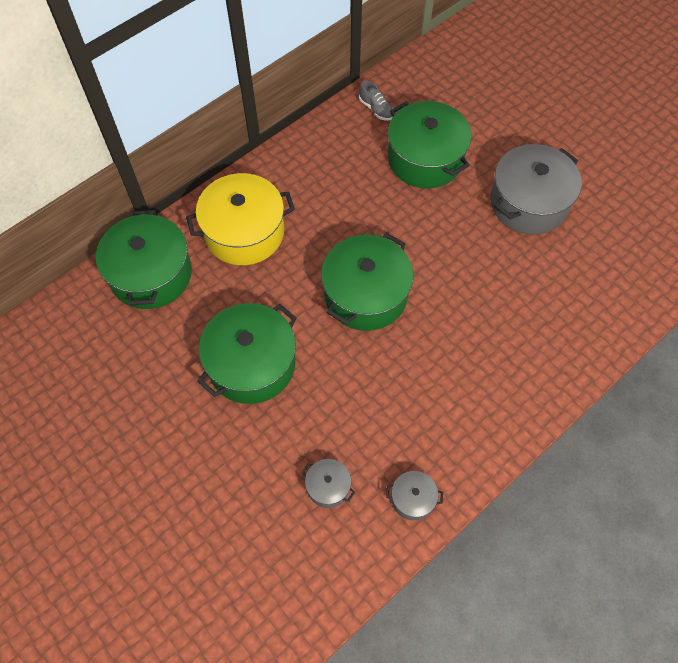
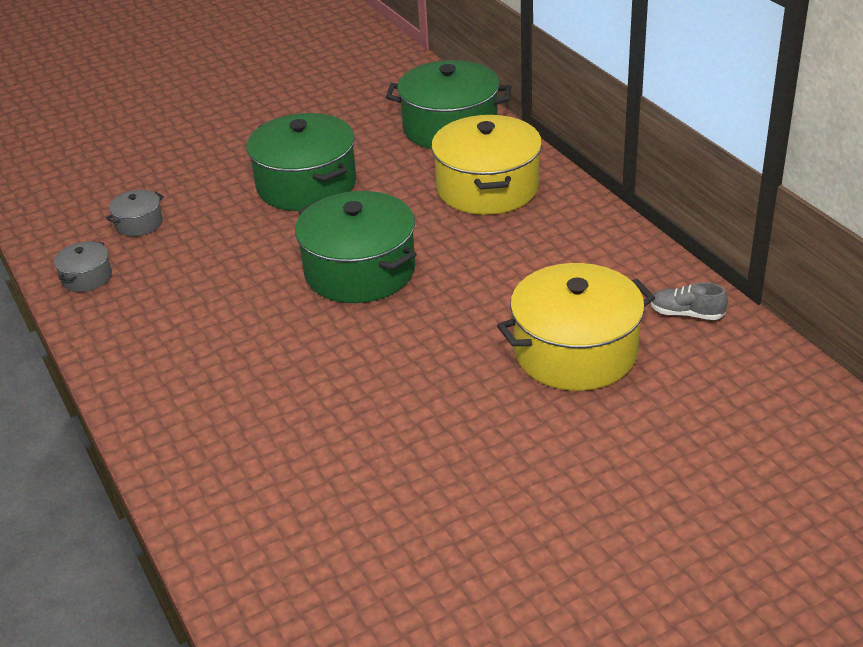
camera: 105 degrees right, 25 degrees down
grey shoe [359,81,393,121] -> grey shoe turned 45 degrees clockwise [651,282,728,320]
green pot [388,101,471,188] -> yellow pot [497,263,655,391]
grey pot [490,144,582,235] -> none

